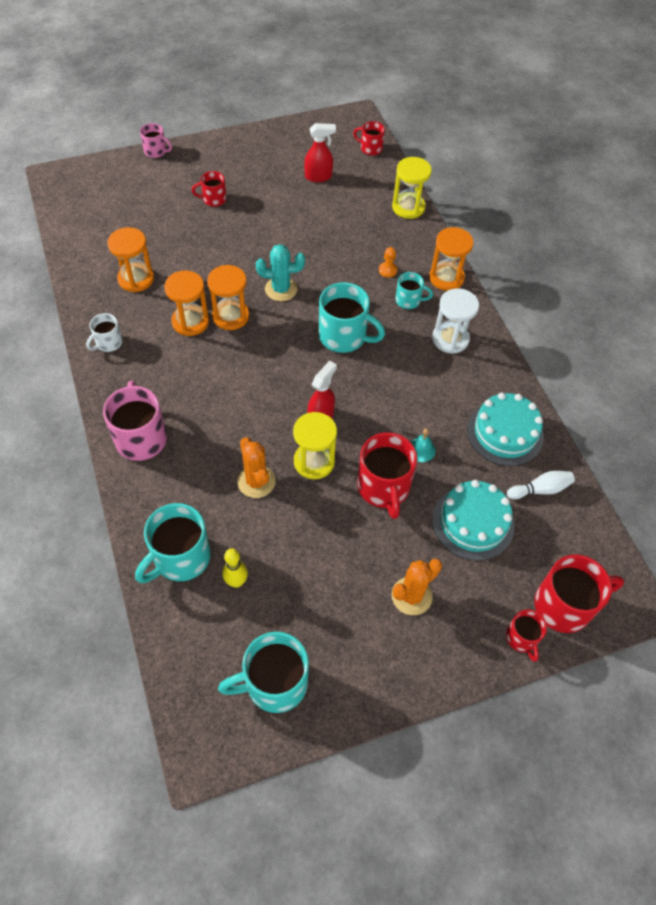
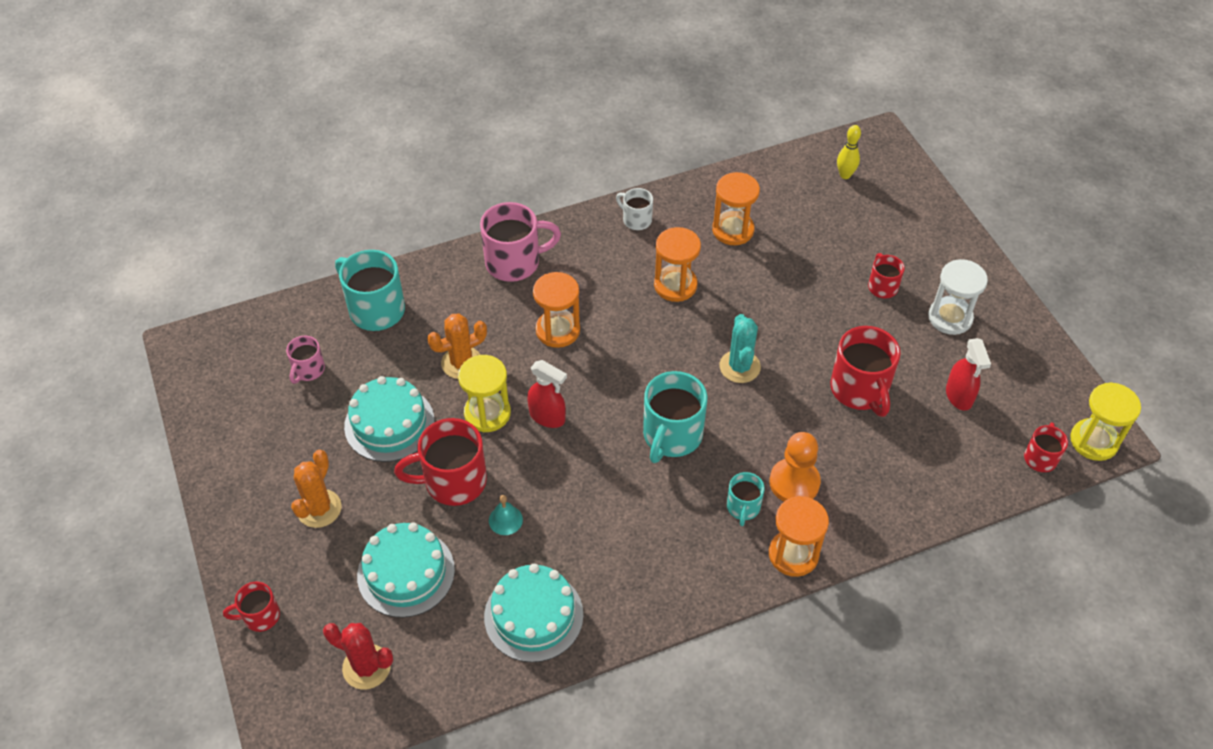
camera: 90 degrees right, 5 degrees down
pink mug [140,123,172,158] -> pink mug moved to [286,336,325,384]
orange hourglass [207,265,249,330] -> orange hourglass moved to [533,272,580,348]
turquoise mug [218,632,309,713] -> none
yellow bowling pin [222,548,248,588] -> yellow bowling pin moved to [837,125,861,179]
orange pawn [379,247,398,278] -> orange pawn [770,432,821,501], size x1.96
yellow hourglass [392,157,432,219] -> yellow hourglass moved to [1070,382,1141,461]
orange cactus [392,559,442,615] -> orange cactus turned 60 degrees clockwise [291,450,342,528]
white hourglass [432,288,479,354] -> white hourglass moved to [928,259,988,335]
white bowling pin [507,471,575,499] -> none
red mug [534,554,624,633] -> red mug moved to [830,326,900,417]
none -> red cactus [323,623,393,690]
none -> turquoise cake [344,376,434,462]

